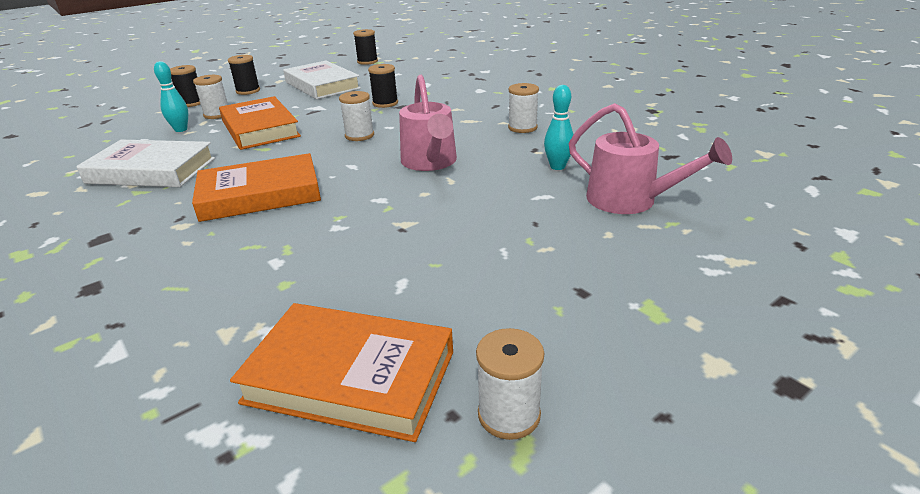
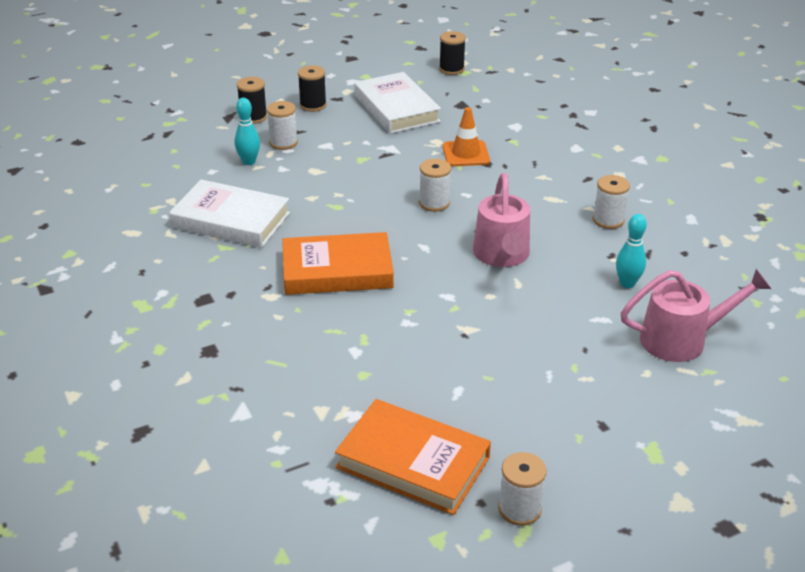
camera: 10 degrees right, 5 degrees up
orange book [219,96,301,150] -> none
black spool [368,64,398,108] -> orange traffic cone [442,107,490,166]
pink watering can [569,103,732,214] -> pink watering can turned 60 degrees counterclockwise [621,269,771,362]

